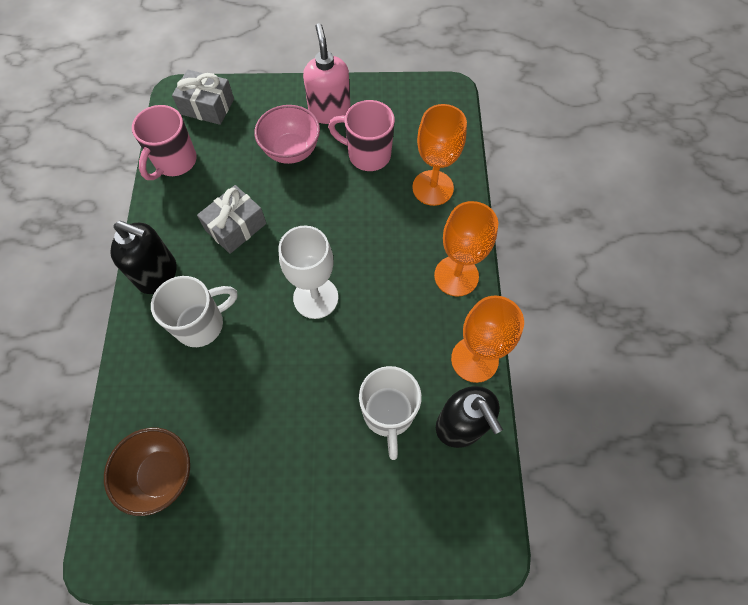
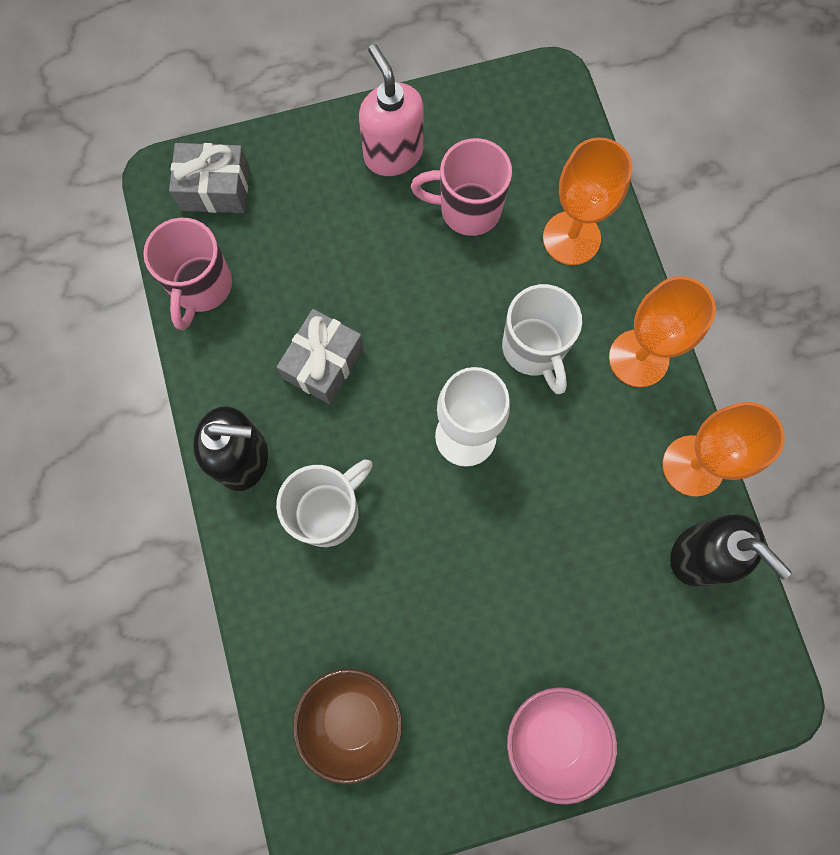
camera: 15 degrees left, 10 degrees up
pink bowl [254,105,320,164] -> pink bowl moved to [507,687,617,804]
white mug [359,366,422,460] -> white mug moved to [502,284,582,394]

